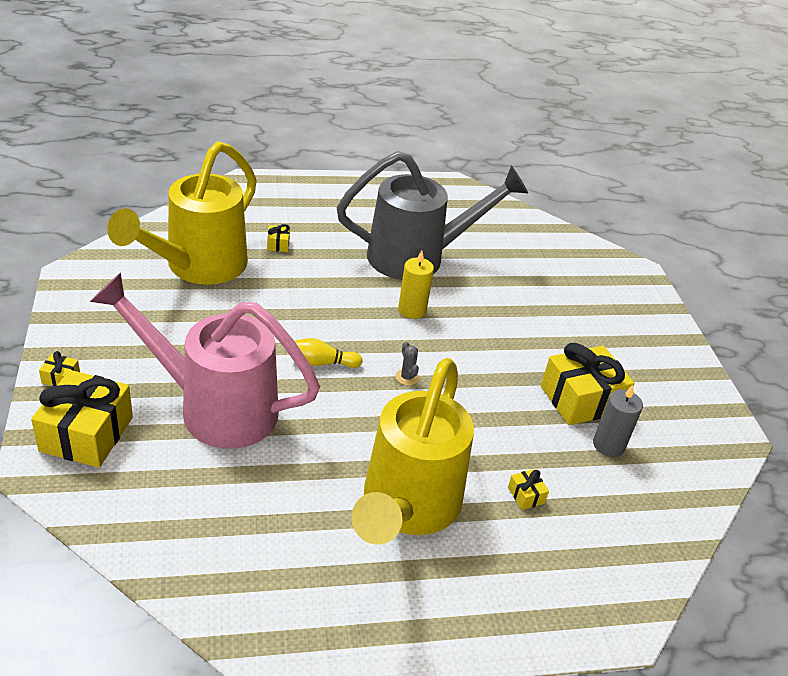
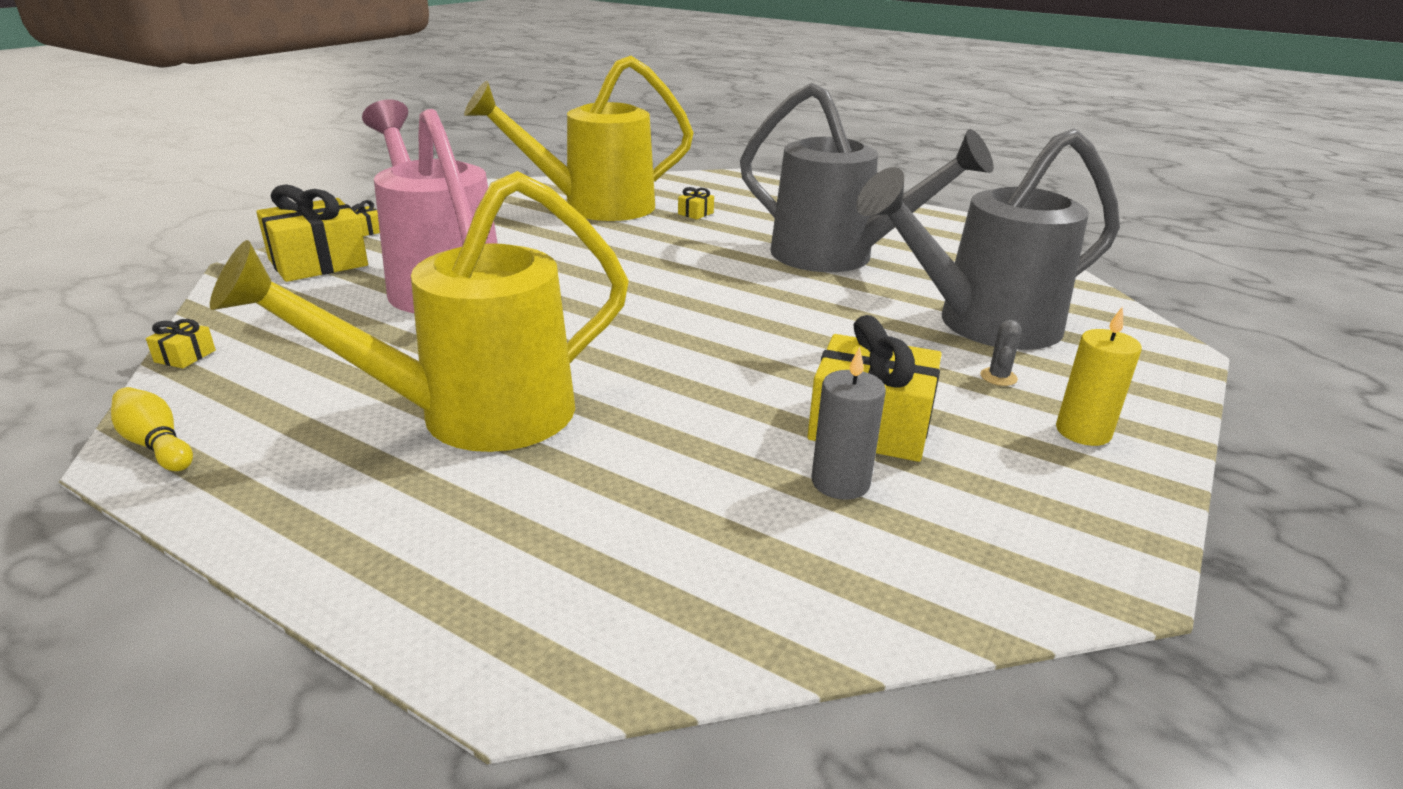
camera: 45 degrees right, 10 degrees down
yellow bowling pin [295,338,362,368] -> yellow bowling pin moved to [111,387,193,471]
grey cactus [395,342,419,386] -> grey cactus moved to [980,320,1022,386]
yellow candle [398,250,434,319] -> yellow candle moved to [1056,306,1142,446]
yellow gift [508,469,549,510] -> yellow gift moved to [146,319,216,368]
none -> grey watering can [856,128,1120,350]

